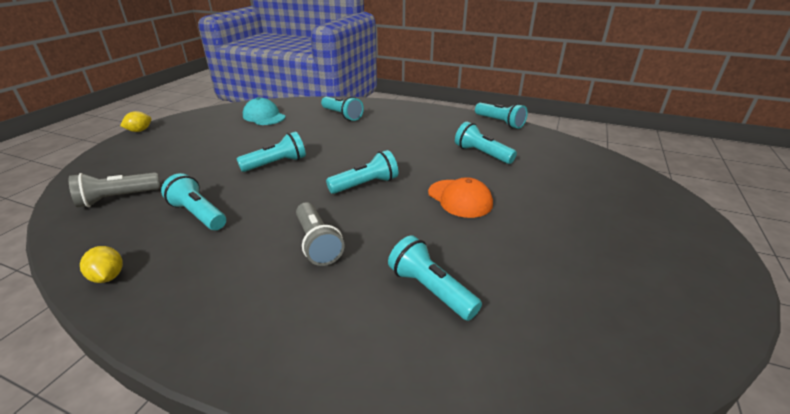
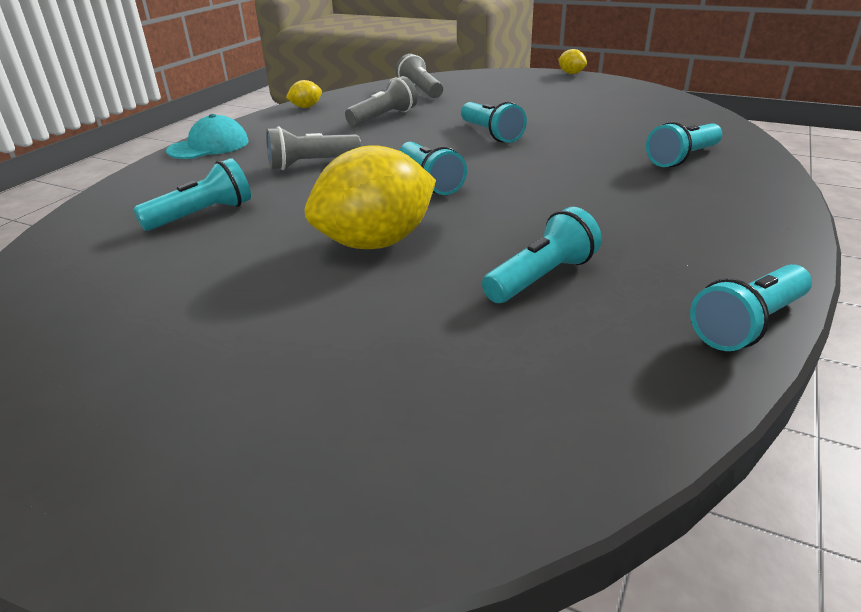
camera: 95 degrees right, 0 degrees up
turquoise flashlight [161,173,226,230] -> grey flashlight [345,76,418,126]
turquoise cap [243,97,286,125] -> turquoise cap moved to [166,114,249,159]
orange cap [428,177,493,218] -> yellow lemon [305,145,436,249]

